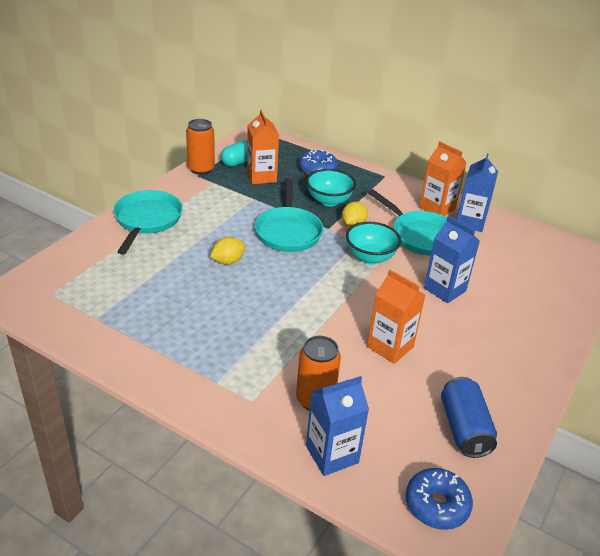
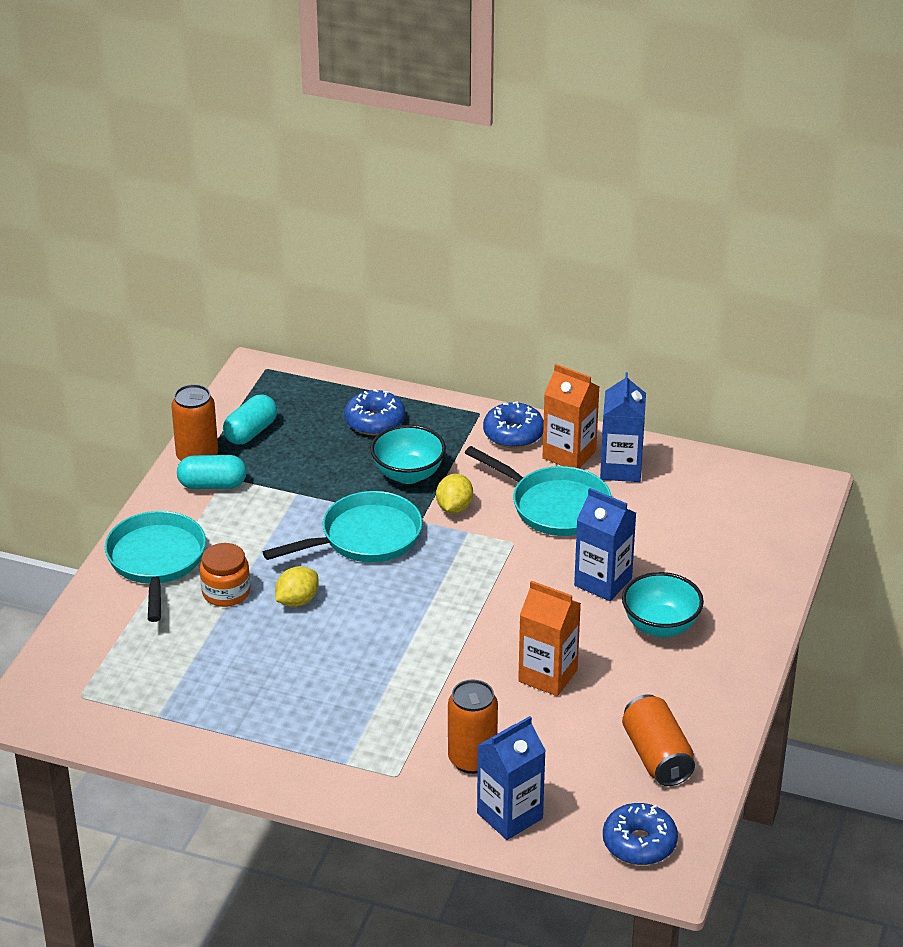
camera: 10 degrees left, 0 degrees up
orange carton [247,110,279,184] -> none
turquoise pan [255,178,323,252] -> turquoise pan turned 105 degrees counterclockwise [263,491,423,562]
turquoise bowl [346,222,401,264] -> turquoise bowl moved to [622,572,704,637]
blue can [441,377,497,458] -> orange can [622,694,695,786]
none -> turquoise capsule [177,455,247,489]
none -> orange jar [200,543,250,607]
none -> blue donut [483,401,544,448]

